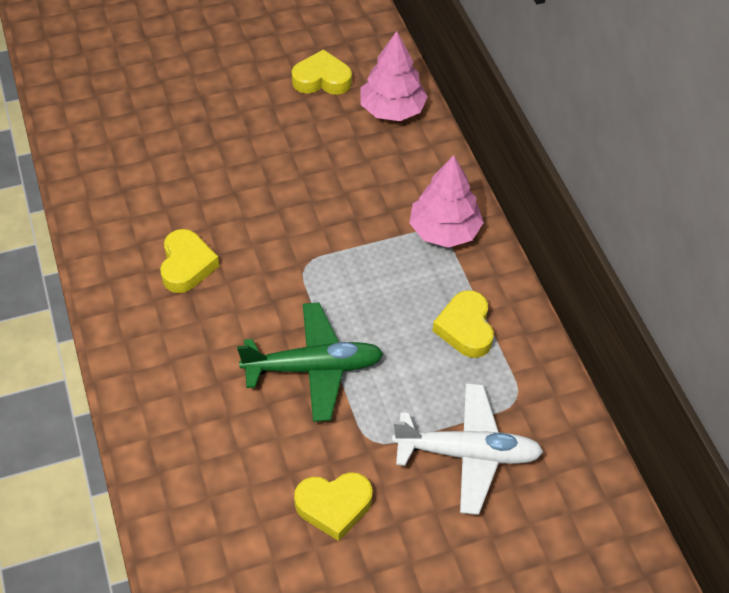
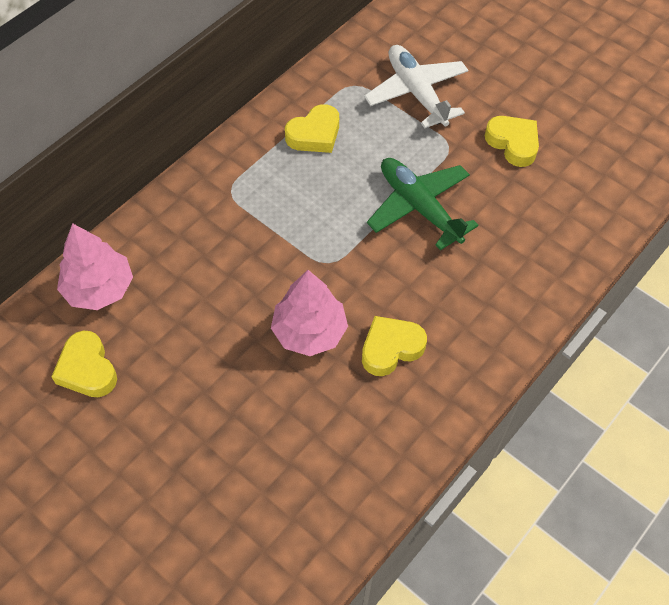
camera: 120 degrees left, 5 degrees up
pink tree [409,155,484,248] -> pink tree moved to [271,270,348,356]

